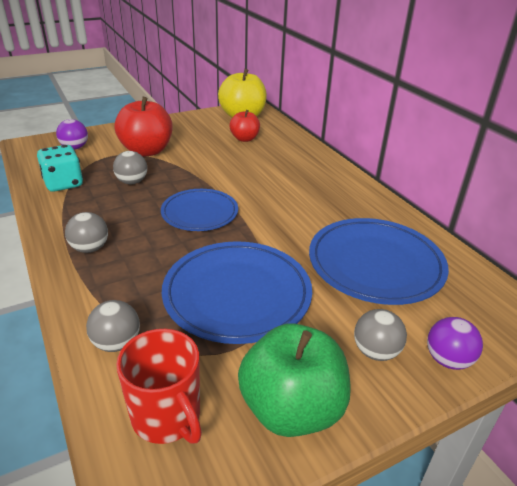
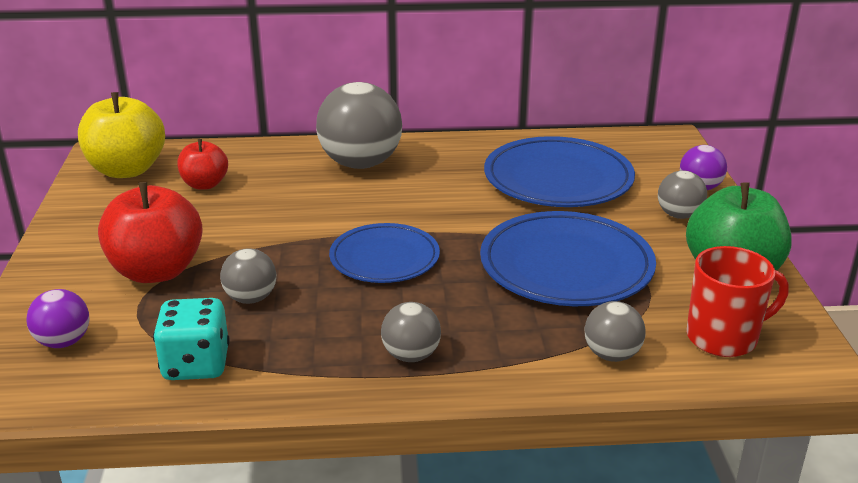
camera: 65 degrees left, 5 degrees down
none -> grey ball [316,82,402,169]

